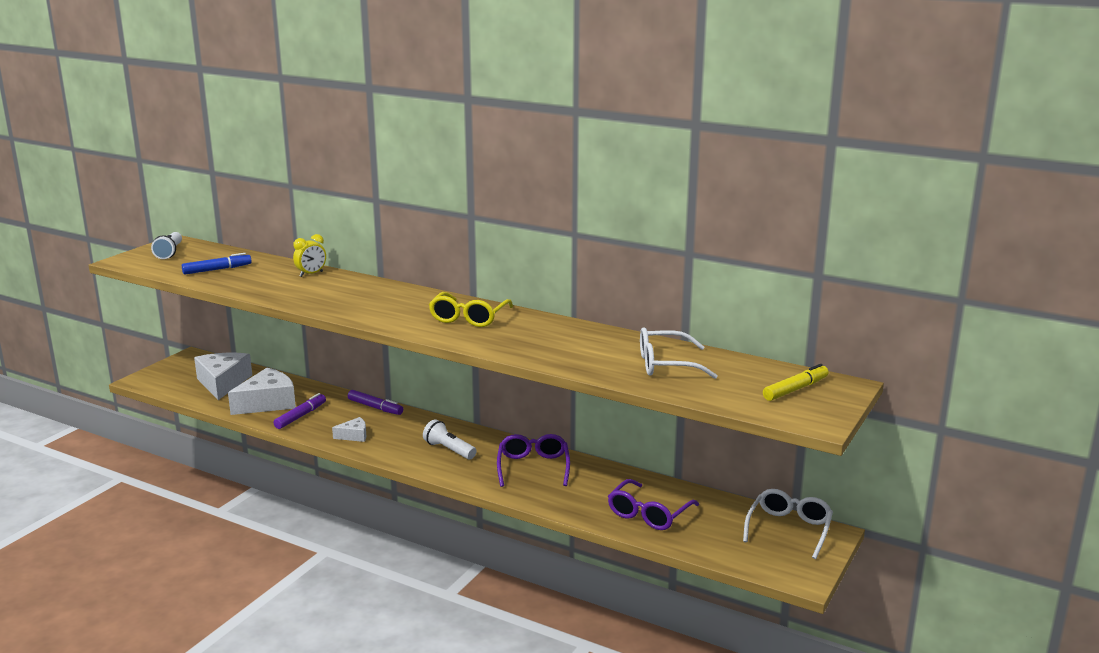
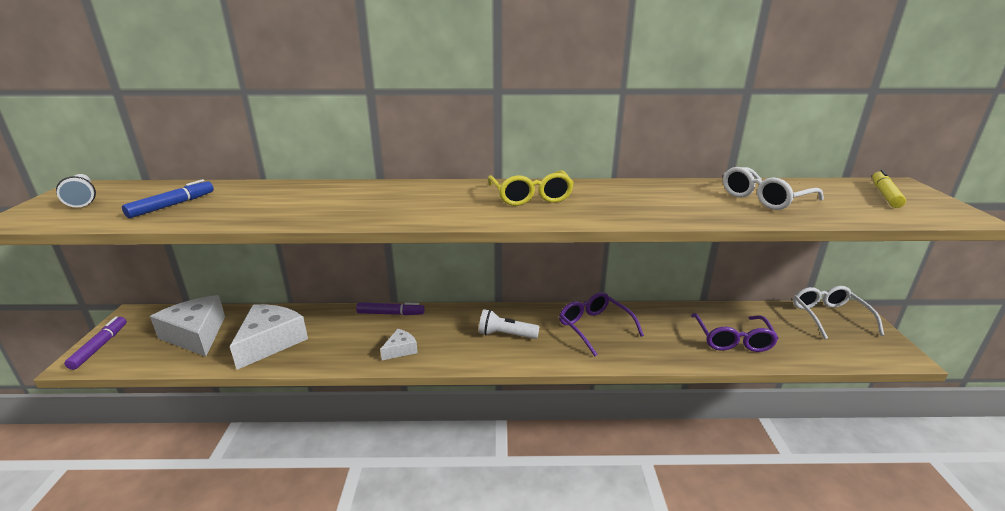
camera: 30 degrees left, 5 degrees up
purple marker [273,393,326,429] -> purple marker moved to [64,316,127,370]
yellow clock [293,234,326,277] -> none

